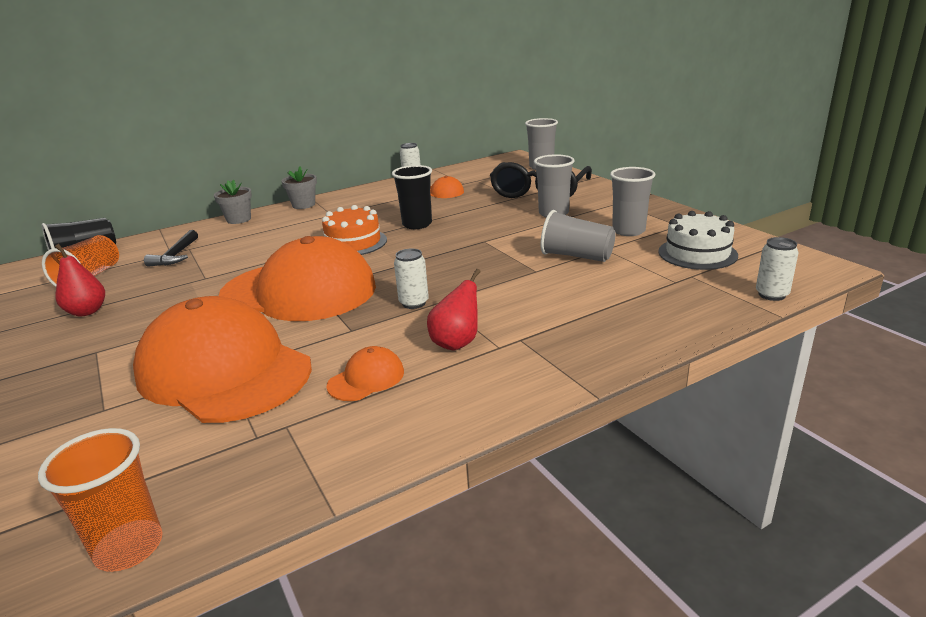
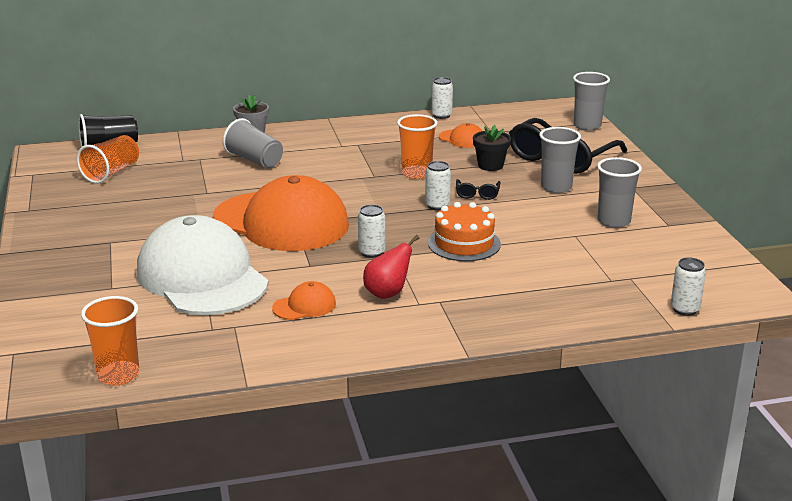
camera: 15 degrees right, 0 degrees up
red pear [54,244,105,317] -> none
orange cap [133,296,312,423] -> white cap [137,215,269,315]
black hammer [144,230,198,267] -> none
grey flower pot [281,167,317,209] -> none
orange cake [322,205,387,255] -> orange cake moved to [428,202,501,261]
black cup [392,165,432,229] -> orange cup [397,114,437,179]
grey cup [541,210,616,262] -> grey cup moved to [223,118,283,169]
white cake [658,211,738,270] -> none
none -> white can [425,161,451,210]
none -> black glasses [456,179,501,200]
none -> black flower pot [473,125,511,171]

